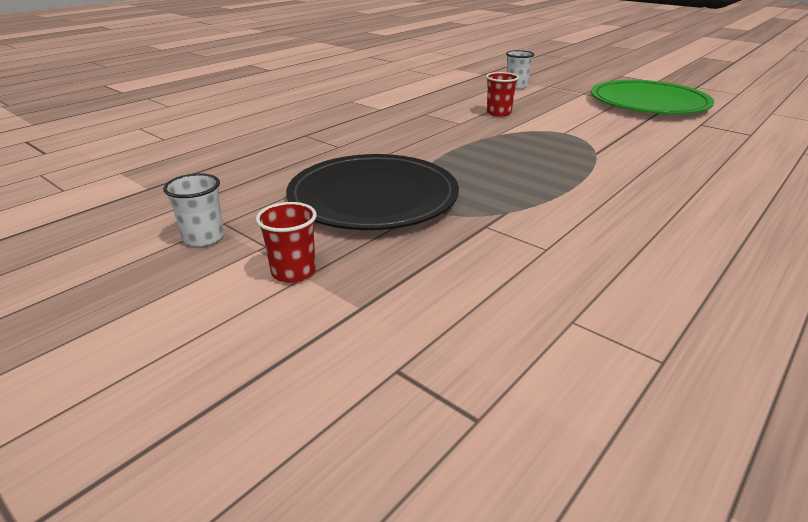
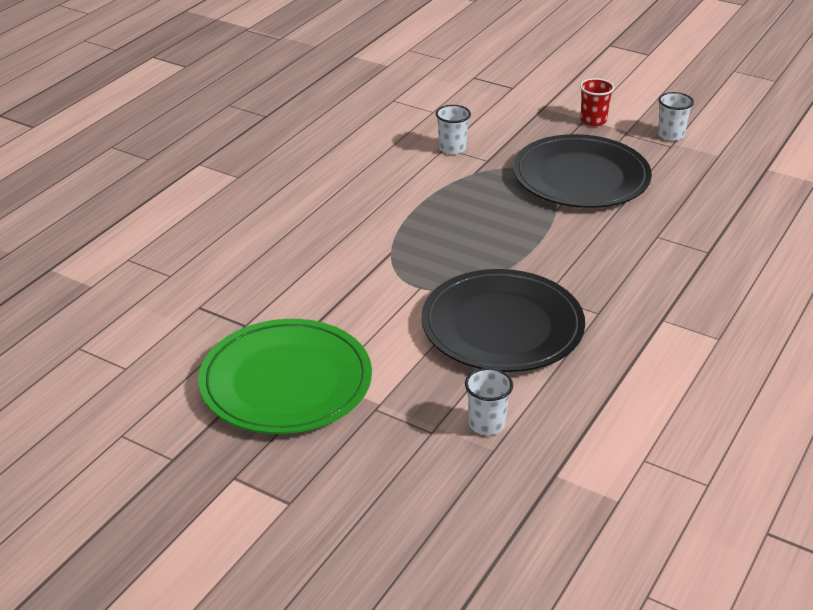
camera: 170 degrees right, 5 degrees up
red cup [486,72,519,117] -> black plate [421,269,585,372]
none -> white cup [436,105,471,154]

